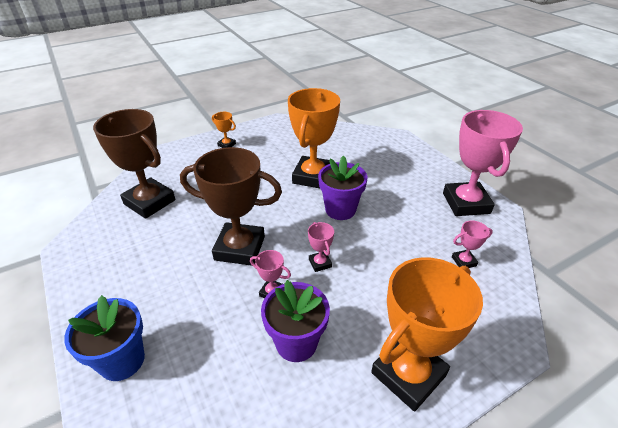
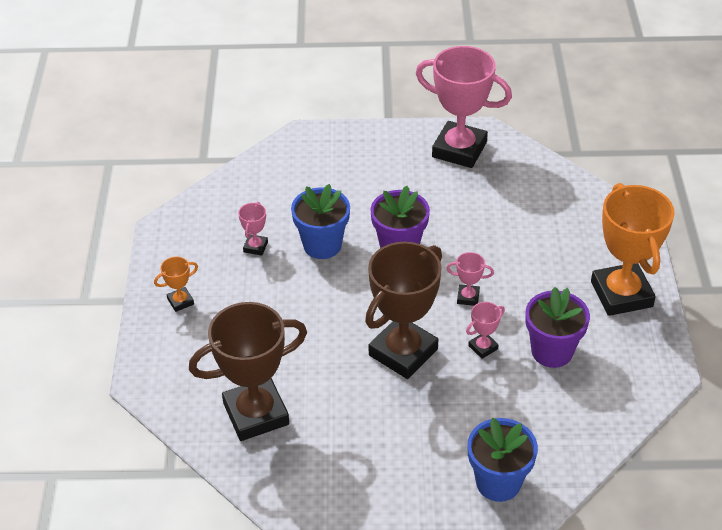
camera: 60 degrees left, 5 degrees up
orange trophy [288,88,340,188] -> blue flower pot [291,184,350,259]
pink trophy [452,220,493,268] -> pink trophy moved to [238,202,268,256]

